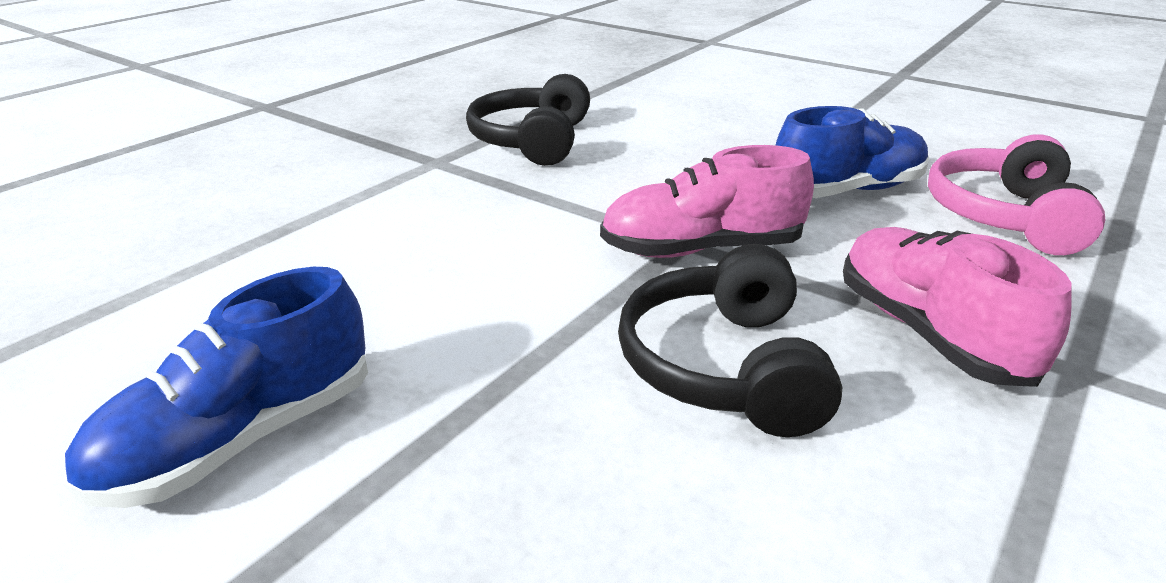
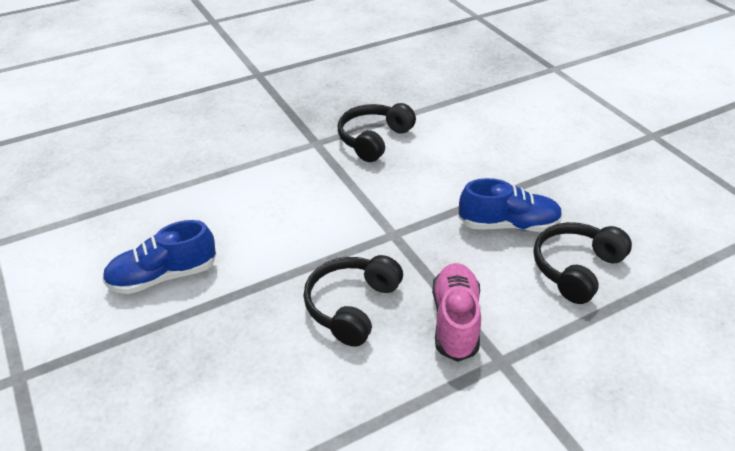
camera: 25 degrees right, 10 degrees up
pink shoe [600,145,814,258] -> none
pink headphones [928,134,1105,255] -> black headphones [534,222,632,304]

